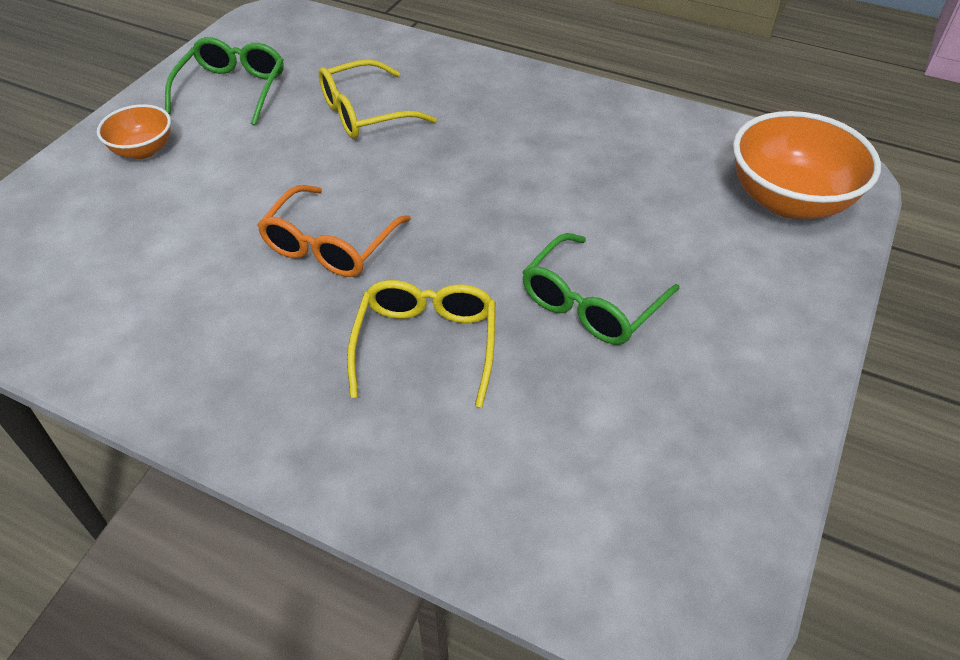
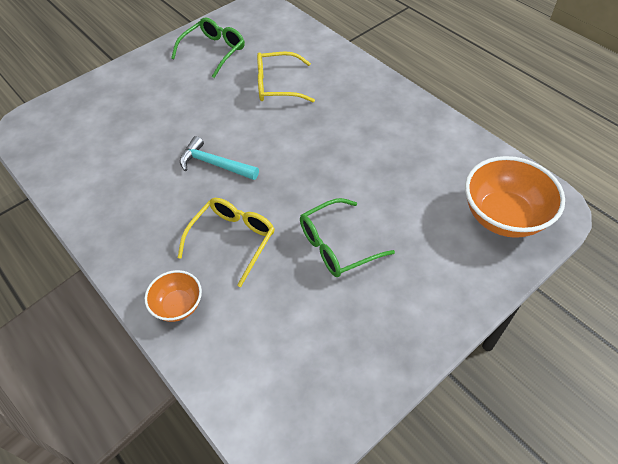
camera: 25 degrees right, 5 degrees up
orange bowl [97,104,171,159] -> orange bowl moved to [145,270,202,322]
orange glasses [257,185,411,277] -> turquoise hammer [180,136,259,180]

